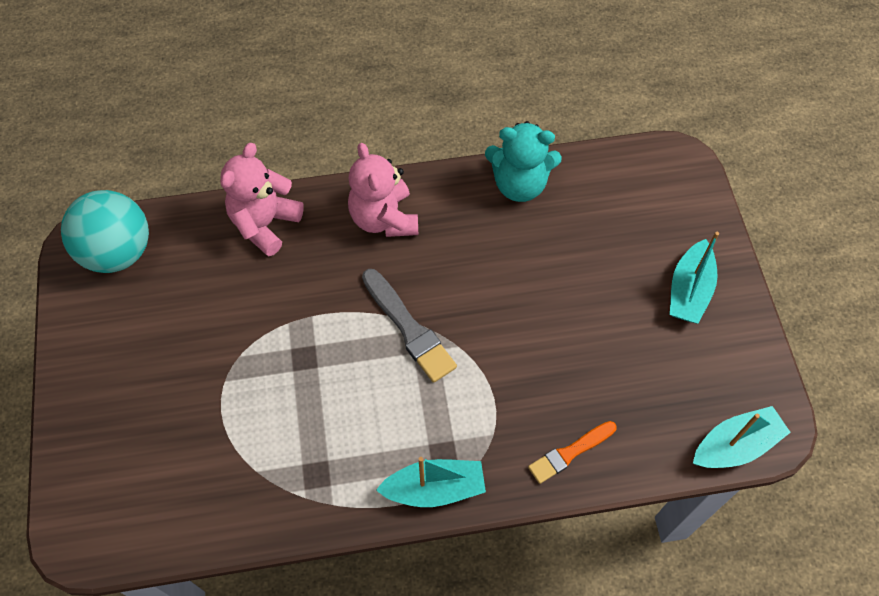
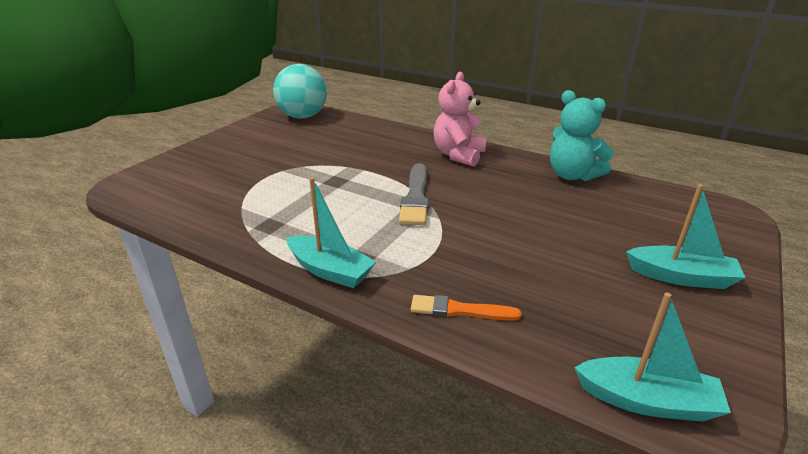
camera: 40 degrees right, 30 degrees down
pink teddy bear [220,143,304,256] -> none
turquoise boat [670,232,719,324] -> turquoise boat turned 135 degrees counterclockwise [626,184,746,289]

